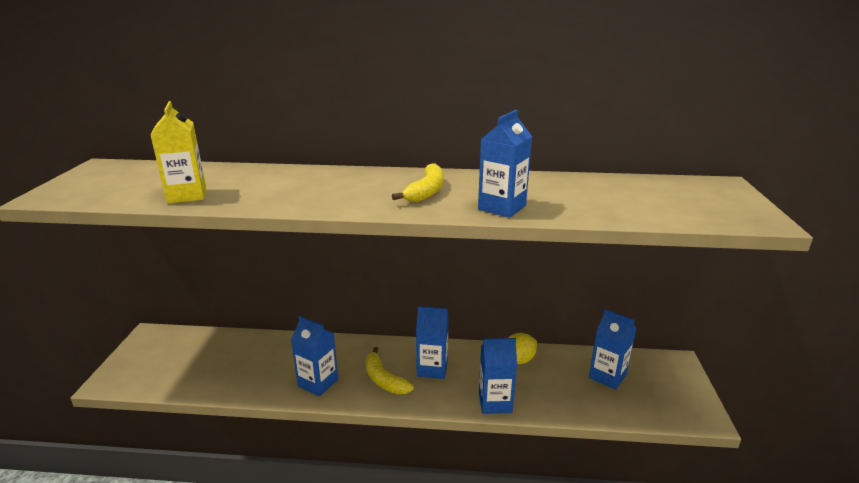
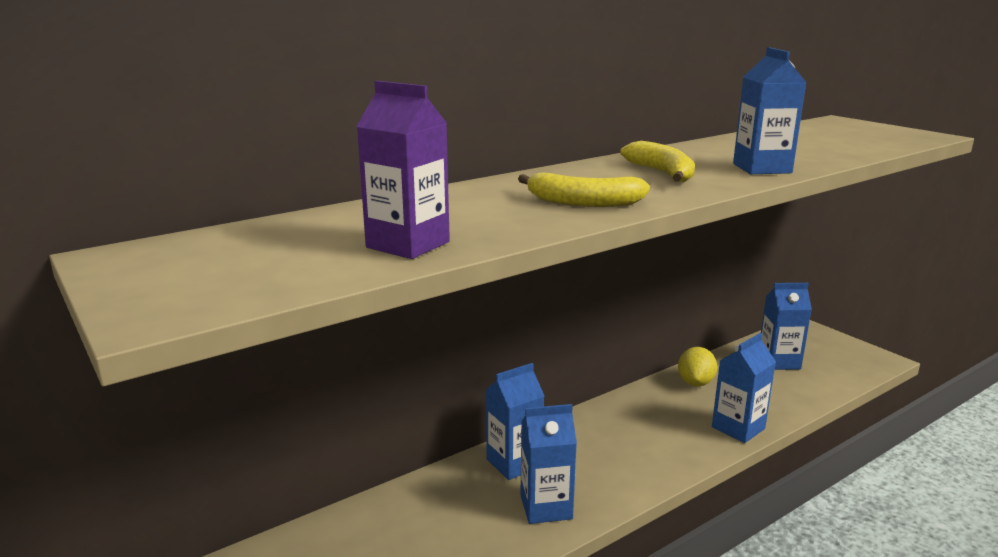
camera: 40 degrees left, 5 degrees down
yellow carton [150,101,206,203] -> purple carton [356,81,450,259]
yellow banana [365,347,414,394] -> yellow banana moved to [518,173,650,207]
blue carton [416,306,449,379] -> blue carton moved to [486,363,544,480]

